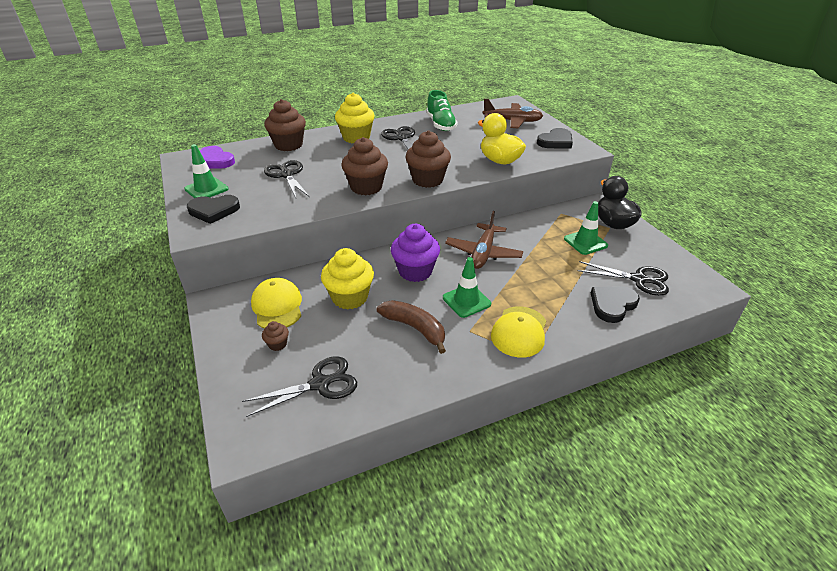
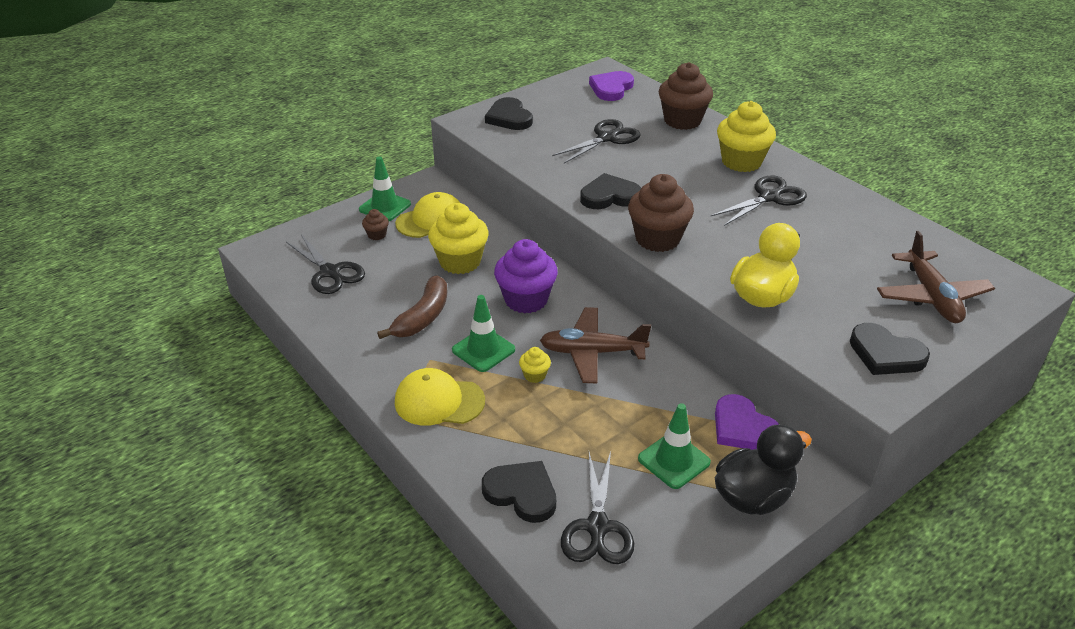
camera: 75 degrees right, 0 degrees up
green traffic cone [184,144,228,198] -> green traffic cone moved to [359,156,411,221]
brown cupcake [341,137,388,195] -> black heart [580,173,641,209]
green shoe [426,90,457,131] -> none
none -> yellow cupcake [519,347,551,383]
none -> purple heart [715,394,779,450]

